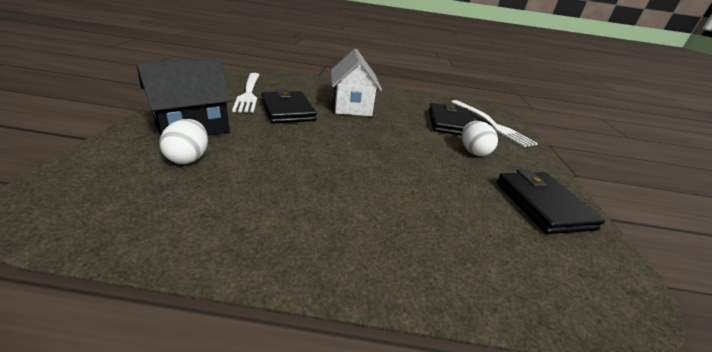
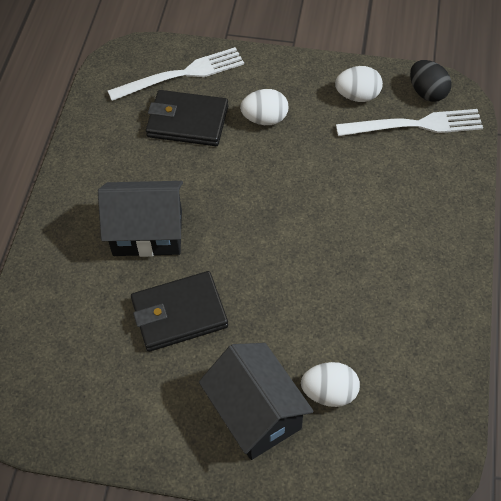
camera: 80 degrees left, 25 degrees up
white fork [232,73,260,113] -> white fork moved to [336,109,483,136]
white house [331,49,382,116] -> black house [98,181,183,257]
black wallet [497,169,605,234] -> white egg [335,66,383,102]
none -> black egg [410,60,452,102]

